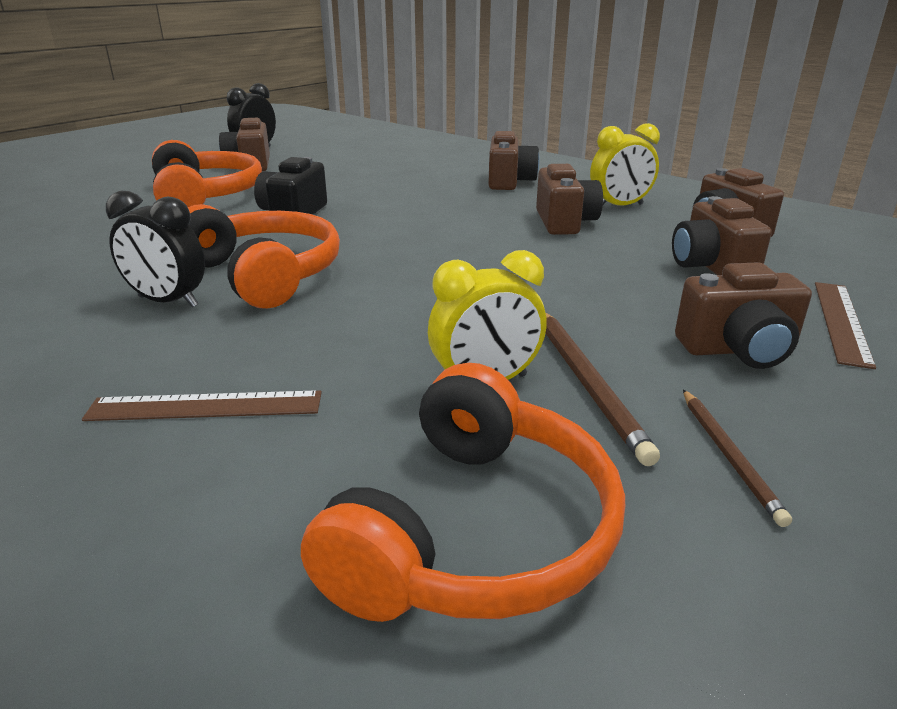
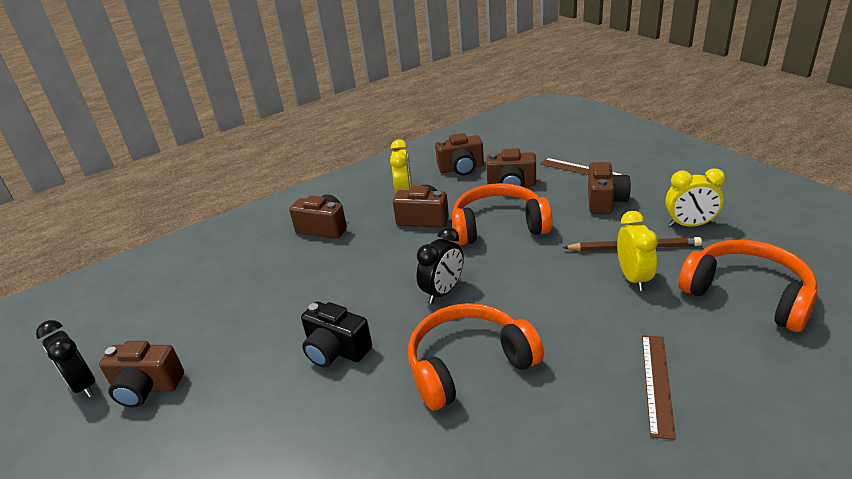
camera: 70 degrees left, 5 degrees up
black clock [106,191,205,308] -> black clock moved to [416,227,464,304]
orange headphones [152,140,262,207] -> orange headphones moved to [452,183,553,245]
brown pencil [683,390,792,527] -> yellow clock [665,168,726,227]

